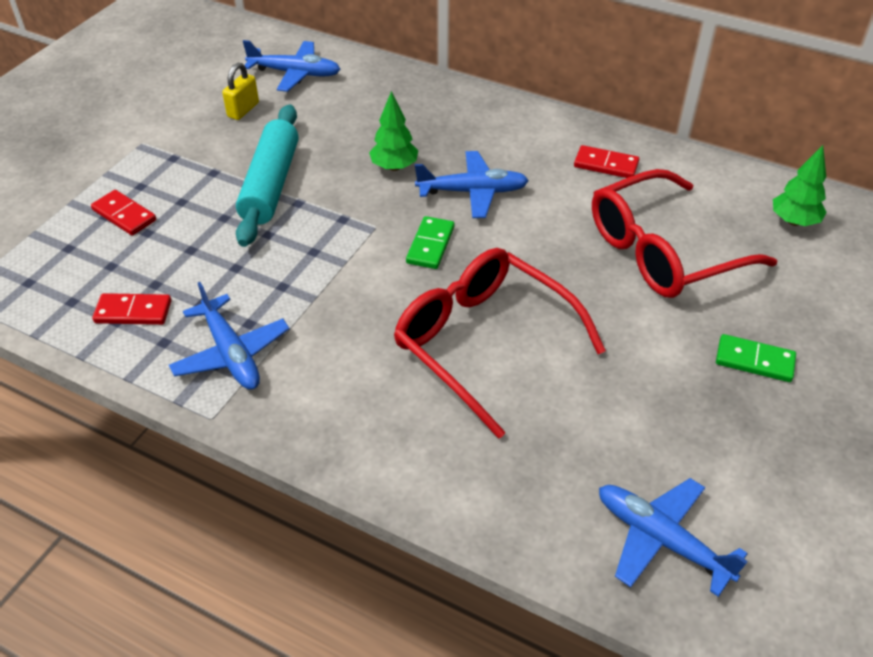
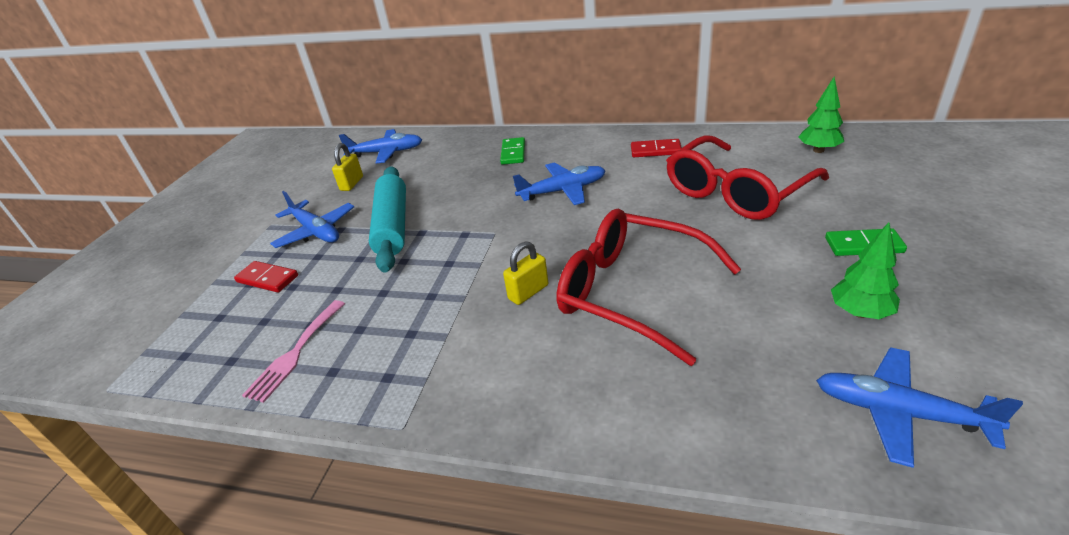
camera: 10 degrees left, 10 degrees down
red domino [92,293,171,325] -> pink fork [242,300,345,403]
blue plane [169,282,290,389] -> blue plane moved to [270,191,354,248]
green tree [369,91,418,171] -> green tree moved to [831,222,900,319]
green domino [406,216,455,269] -> green domino moved to [500,137,525,165]
none -> yellow padlock [503,241,548,305]

